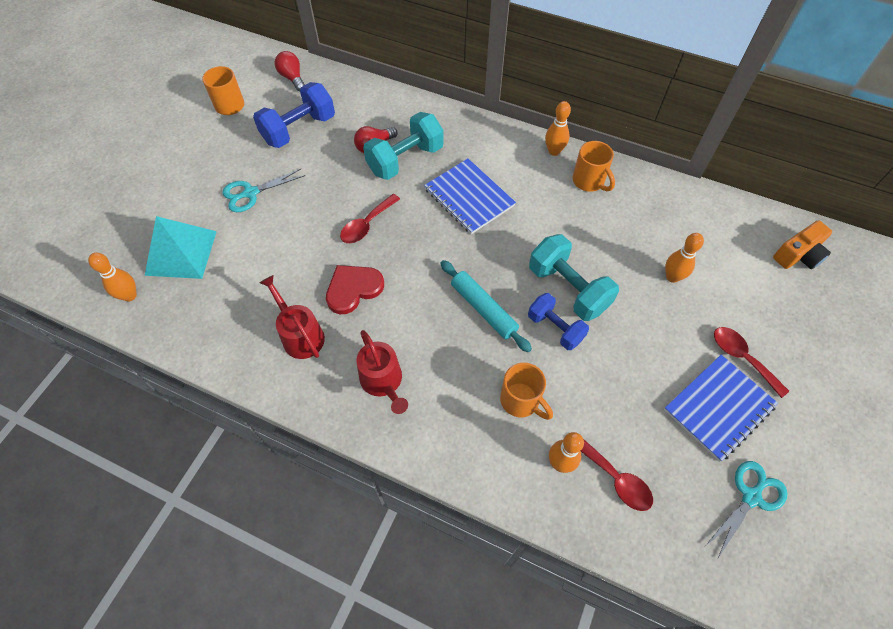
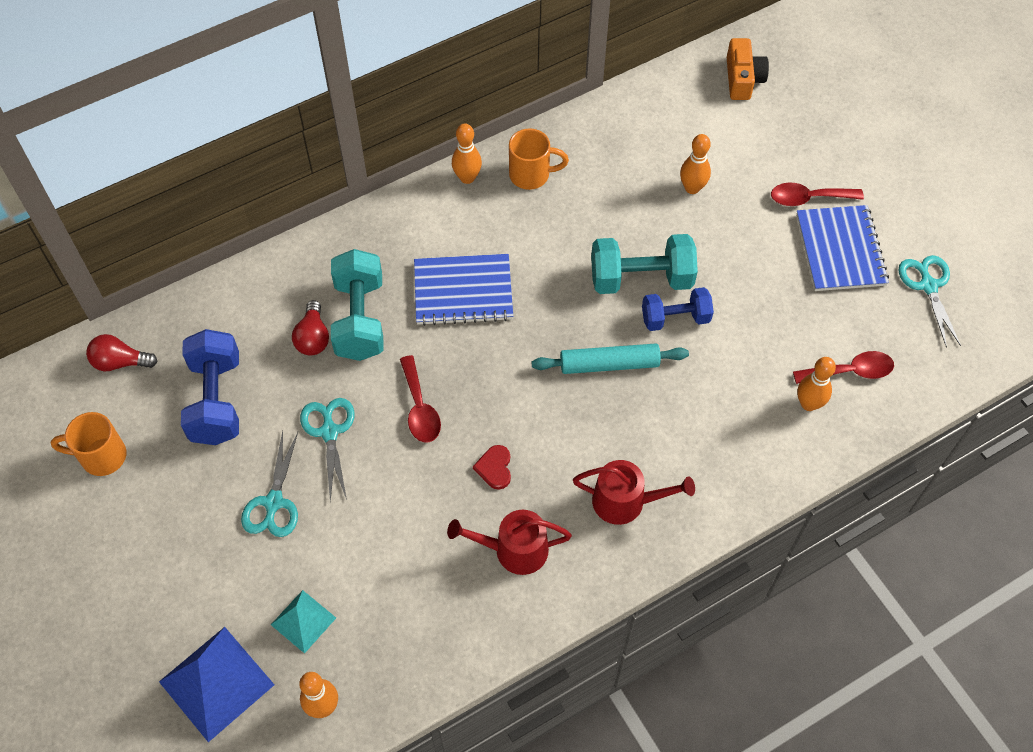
camera: 55 degrees left, 0 degrees up
turquoise pyramid [145,216,217,279] -> turquoise pyramid [271,590,336,654], size x0.58
red heart [326,265,384,314] -> red heart [473,445,511,490], size x0.59
orange mug [500,363,553,420] -> none
none -> blue pyramid [159,627,274,742]
none -> turquoise scissors [300,398,355,502]

